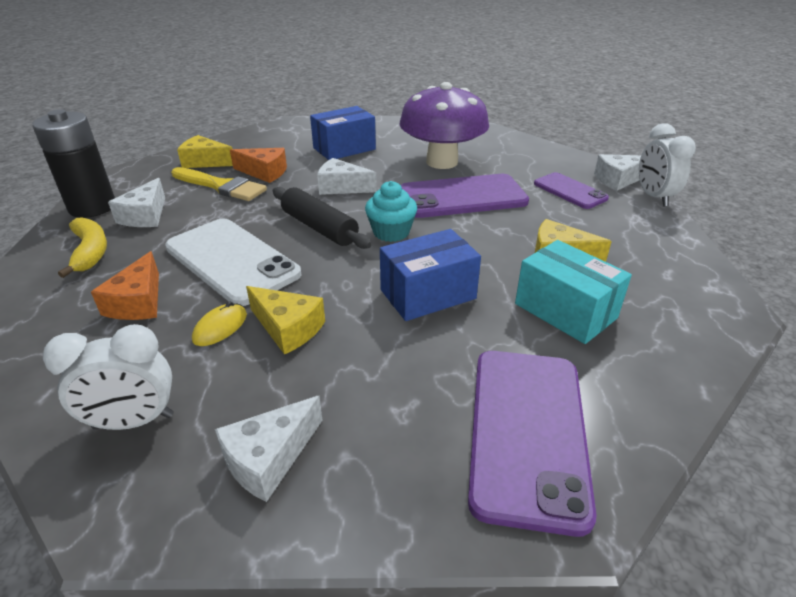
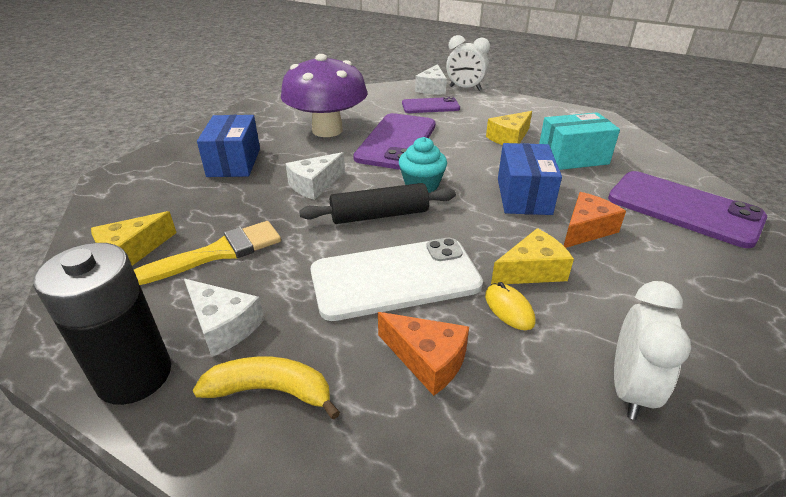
camera: 60 degrees left, 0 degrees up
white cheese [215,396,322,502] -> none
orange cheese [230,148,287,183] -> orange cheese moved to [564,192,626,248]

